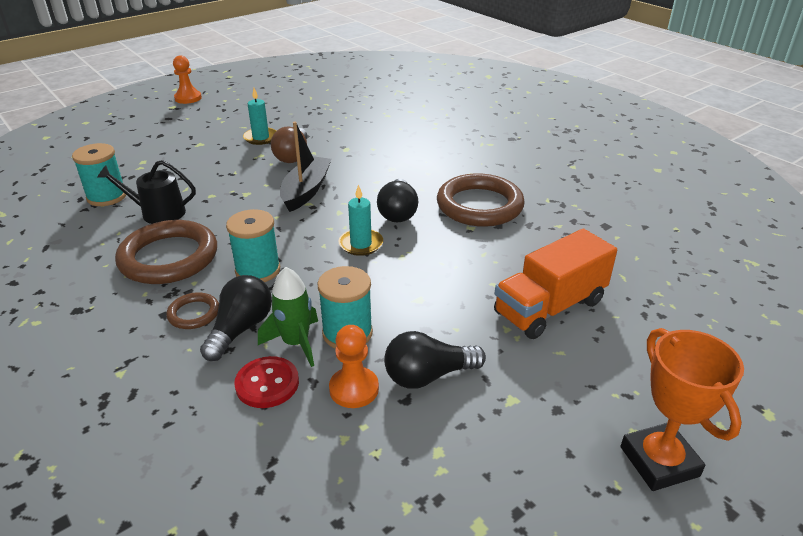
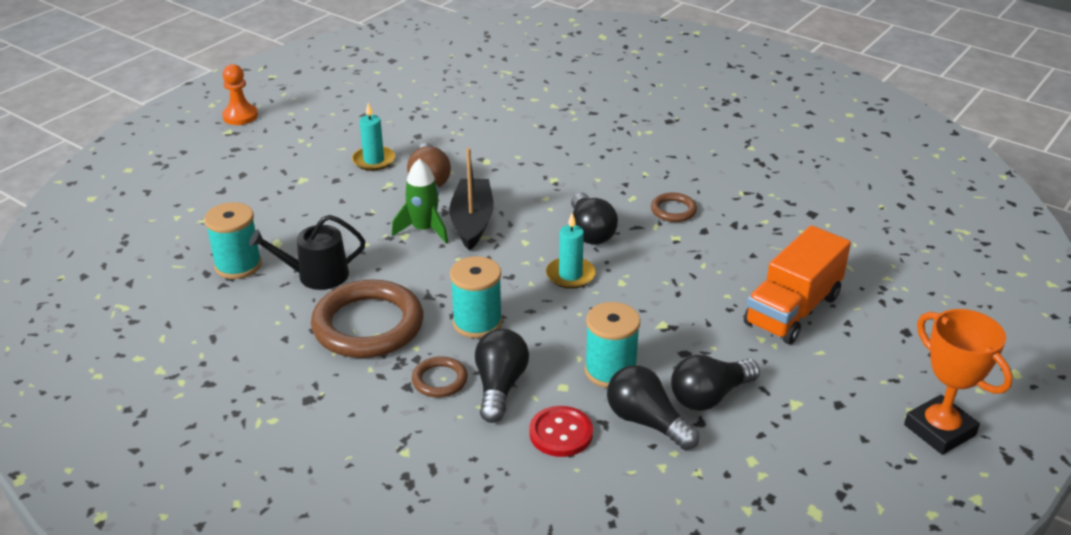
camera: 15 degrees left, 0 degrees up
green rocket [258,267,318,367] -> green rocket moved to [392,159,448,244]
orange pawn [329,325,379,408] -> black light bulb [607,365,699,450]
brown ring [437,173,525,227] -> brown ring [651,193,697,222], size x0.47

